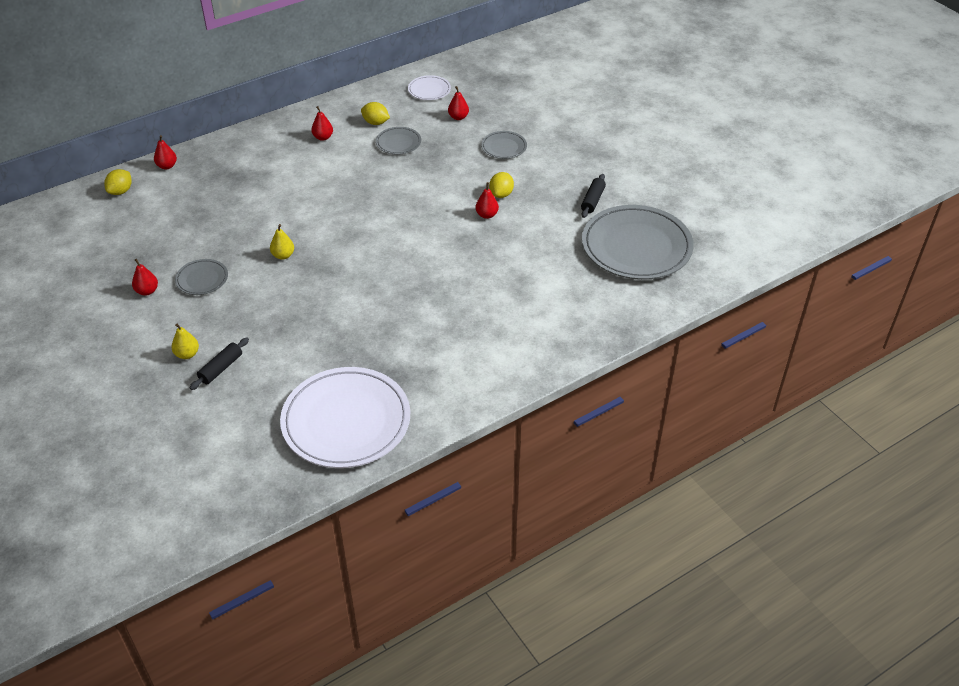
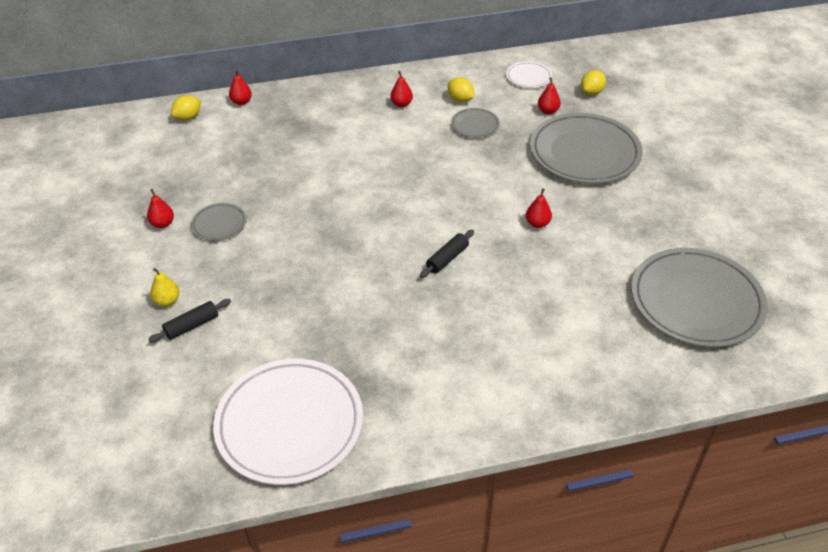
camera: 20 degrees right, 0 degrees up
yellow pear [270,224,294,260] -> none
grey plate [481,131,527,159] -> grey plate [530,113,643,184], size x2.19
yellow lemon [489,172,514,198] -> yellow lemon moved to [581,70,606,95]
black rolling pin [581,174,606,218] -> black rolling pin moved to [420,230,474,278]

